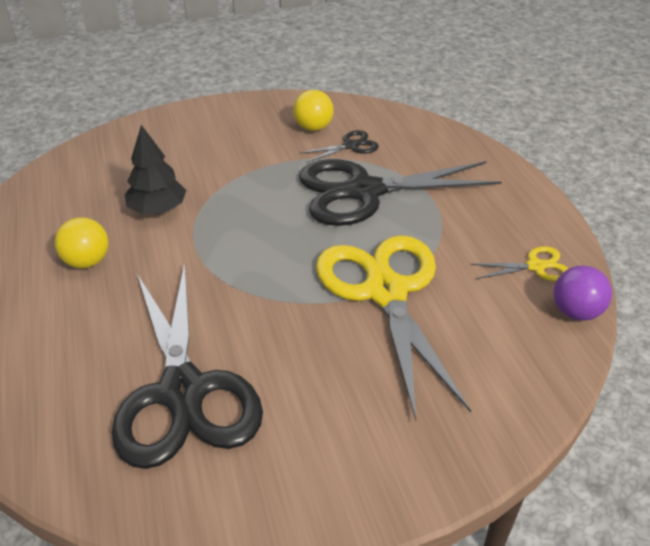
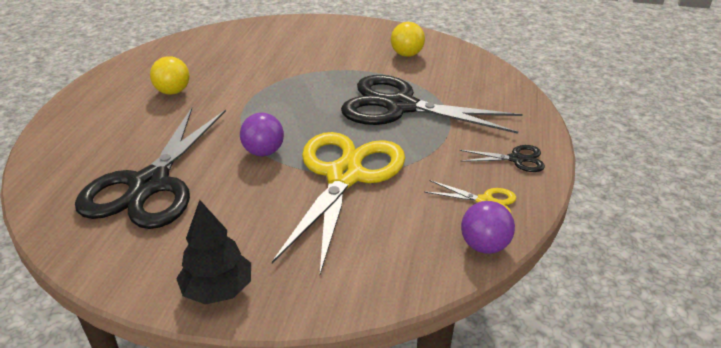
camera: 30 degrees right, 5 degrees down
black tree [124,125,186,214] -> black tree moved to [176,200,251,305]
black scissors [299,130,379,163] -> black scissors moved to [460,145,545,172]
none -> purple ball [240,113,284,156]

